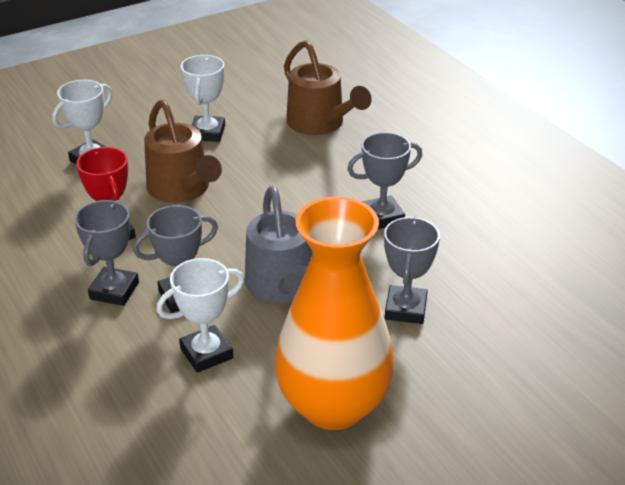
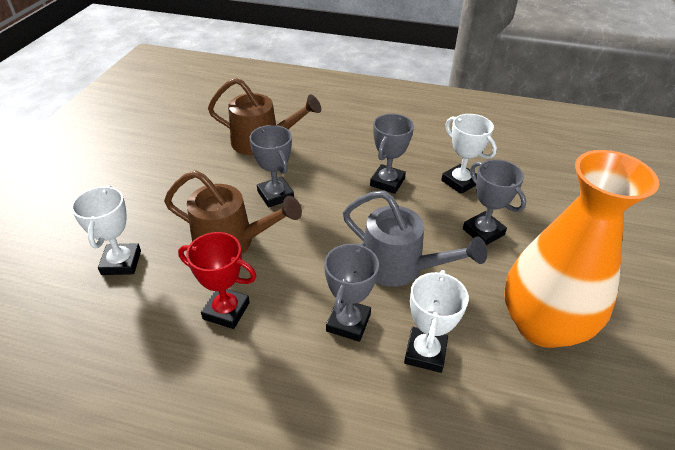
camera: 45 degrees left, 5 degrees up
grey trophy [74,200,139,306] -> grey trophy moved to [250,125,294,208]
white trophy [181,55,225,142] -> white trophy moved to [441,114,497,194]

